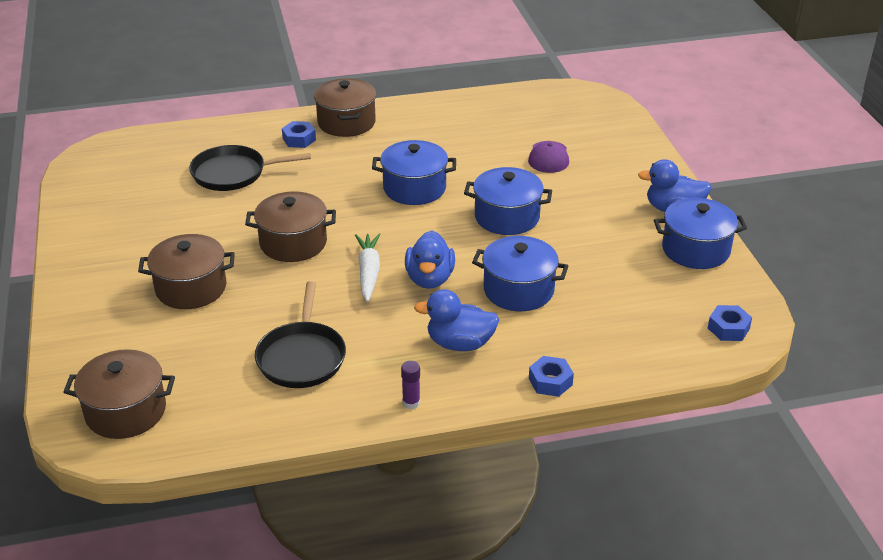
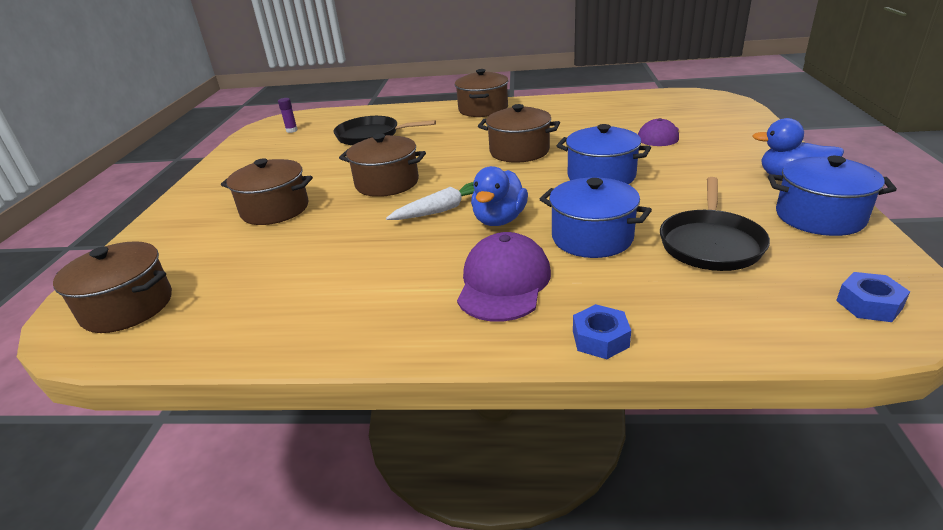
camera: 20 degrees right, 5 degrees down
black pan [255,281,346,388] -> black pan moved to [660,177,770,271]
blue nut [282,121,316,148] -> none
white carrot [355,233,381,302] -> white carrot turned 45 degrees clockwise [386,182,474,220]
blue pot [372,140,456,205] -> brown pot [478,104,560,163]
purple glue stick [401,361,420,409] -> purple glue stick moved to [278,98,298,133]
blue duck [414,289,499,351] -> purple cap [457,232,551,322]

